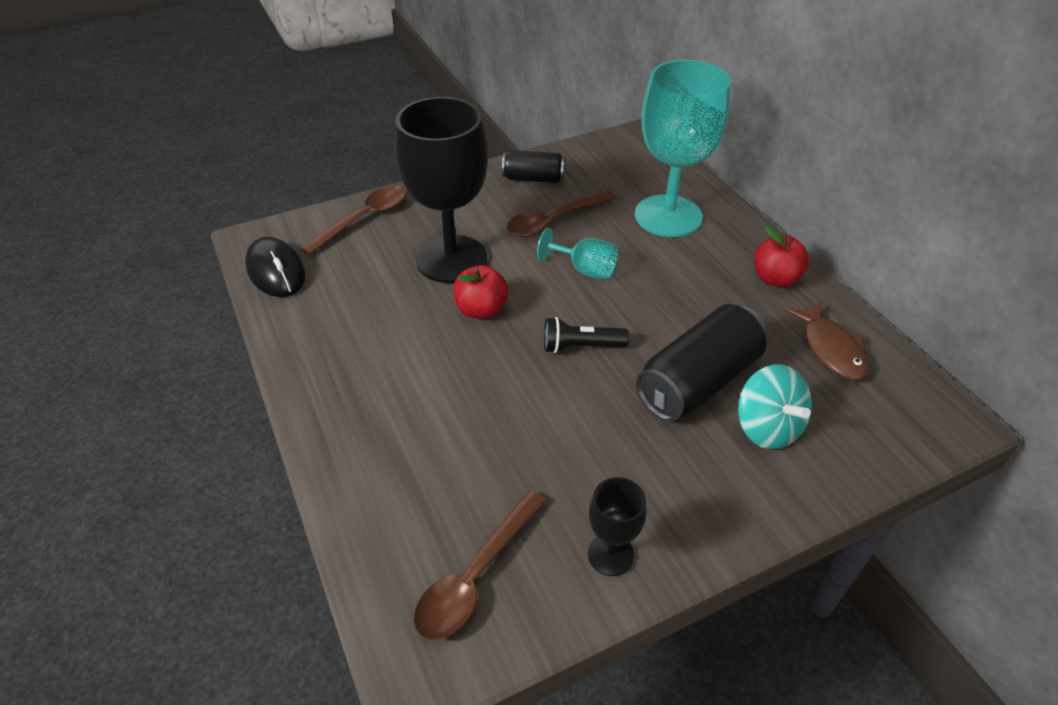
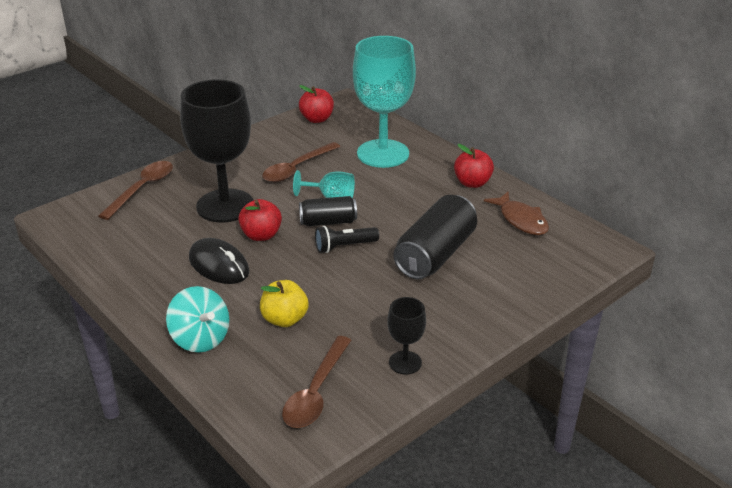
camera: 15 degrees left, 10 degrees down
black mouse [245,237,306,297] -> black mouse moved to [189,238,249,284]
black can [502,150,565,183] -> black can moved to [299,196,357,226]
turquoise spinning top [738,364,812,449] -> turquoise spinning top moved to [166,286,229,353]
none -> yellow apple [260,280,309,327]
none -> red apple [299,85,334,123]

